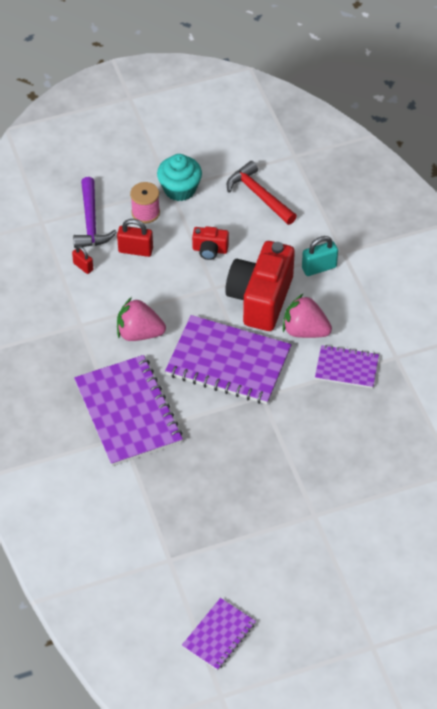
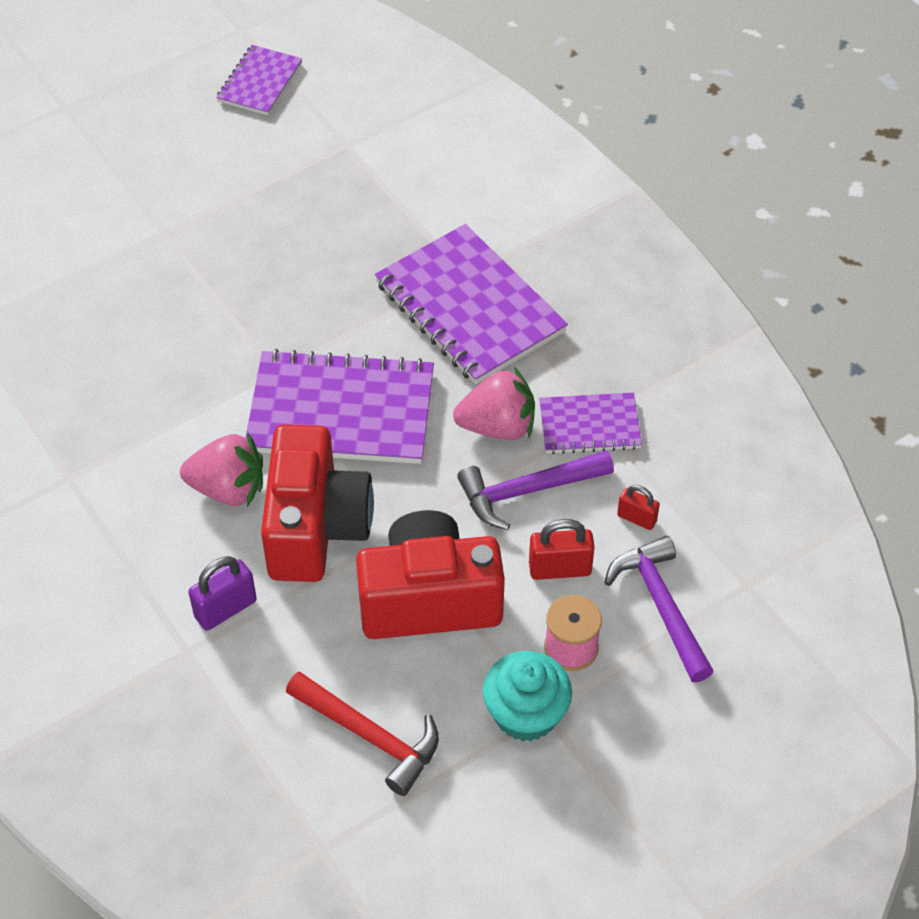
camera: 165 degrees right, 0 degrees up
red camera [192,226,229,260] -> red camera [356,510,505,639], size x2.15
turquoise padlock [302,236,338,276] -> purple padlock [188,556,257,631]
purple notebook [315,345,379,388] -> purple notebook moved to [539,393,642,454]
none -> purple hammer [457,450,614,530]

